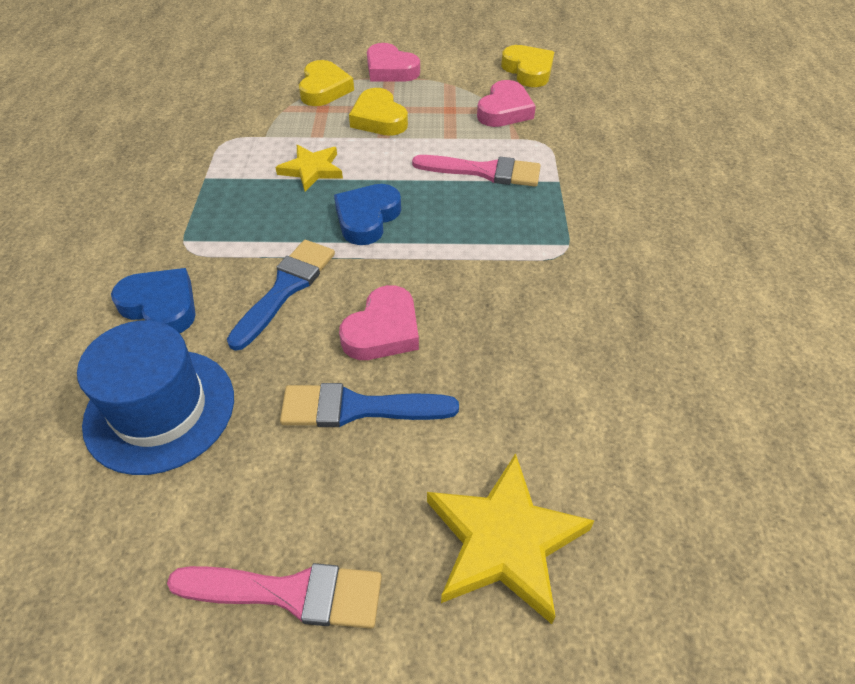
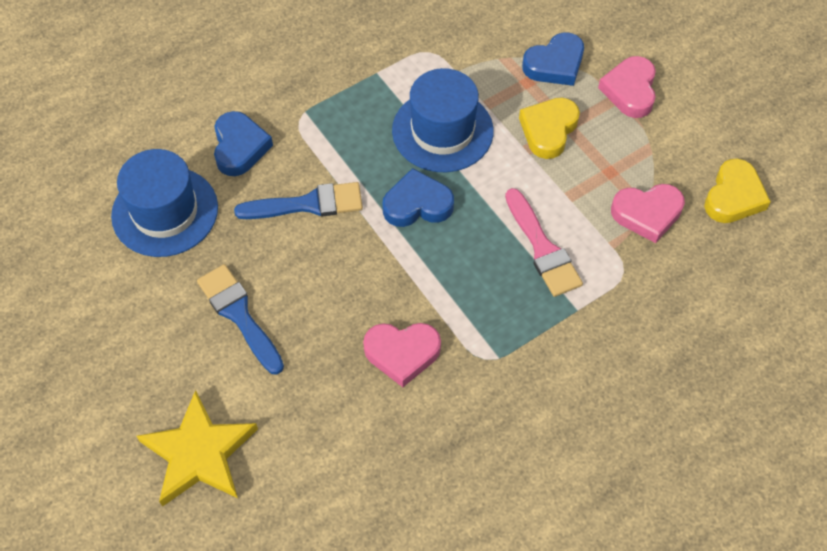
camera: 55 degrees right, 10 degrees up
pink brush [167,563,382,629] -> none
yellow star [275,145,343,191] -> blue hat [392,68,494,172]
yellow heart [299,60,354,106] -> blue heart [522,32,584,86]
pink heart [339,285,419,360] -> pink heart moved to [363,323,441,387]

